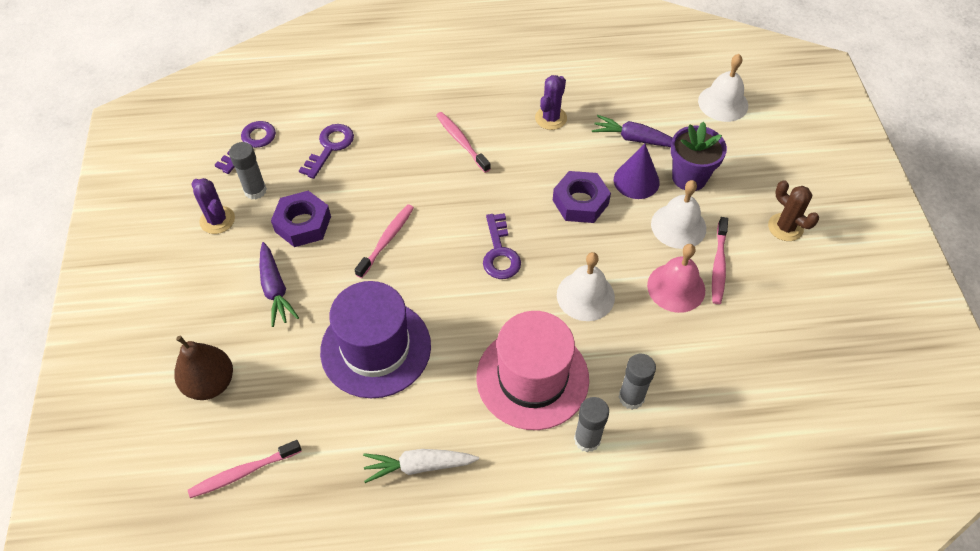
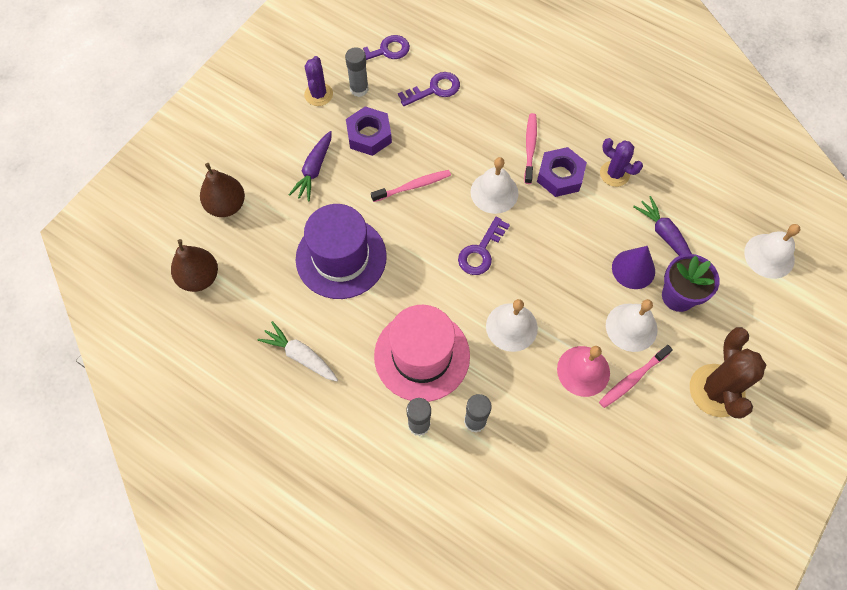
camera: 40 degrees right, 10 degrees up
pink toothbrush [188,440,302,498] -> brown pear [171,239,218,292]
purple cactus [535,75,567,130] -> purple cactus turned 60 degrees clockwise [600,138,643,187]
purple nut [553,171,611,223] -> purple nut moved to [537,147,587,197]
brown cactus [768,180,819,241] -> brown cactus [690,327,766,418], size x1.63
none -> white bell [471,157,518,214]

